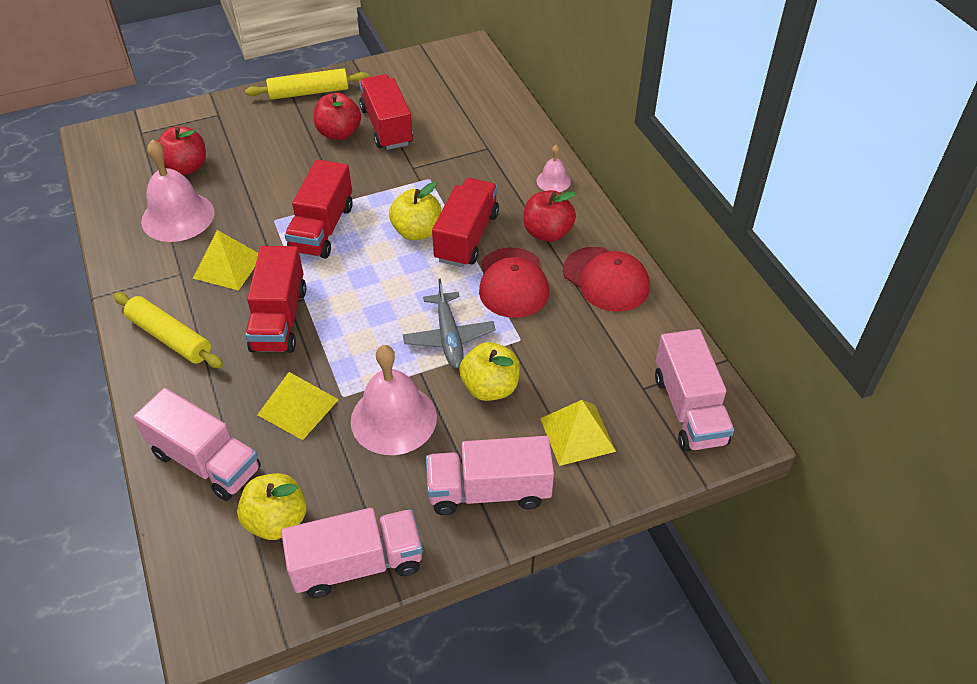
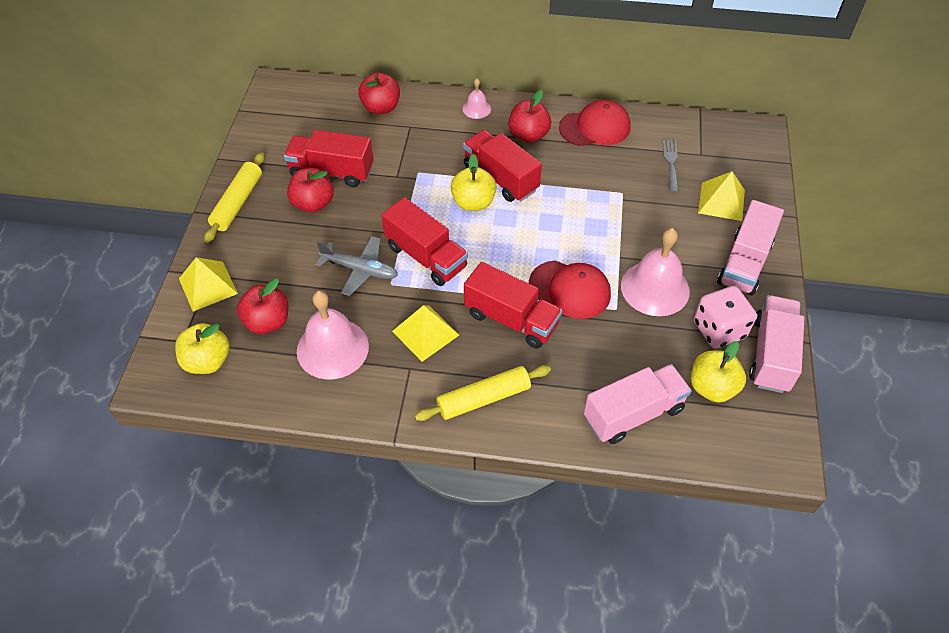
camera: 60 degrees left, 5 degrees up
yellow pyramid [257,372,339,440] -> yellow pyramid moved to [179,257,238,311]
grey plane [403,279,496,368] -> grey plane moved to [316,236,398,296]
yellow apple [459,342,520,401] -> yellow apple moved to [175,323,230,374]
red cap [479,247,549,318] -> red cap moved to [529,260,611,319]
pink truck [655,329,734,452] -> none
none -> red apple [358,73,400,114]
none -> grey fork [663,139,678,192]
none -> pink dice [694,286,757,349]

